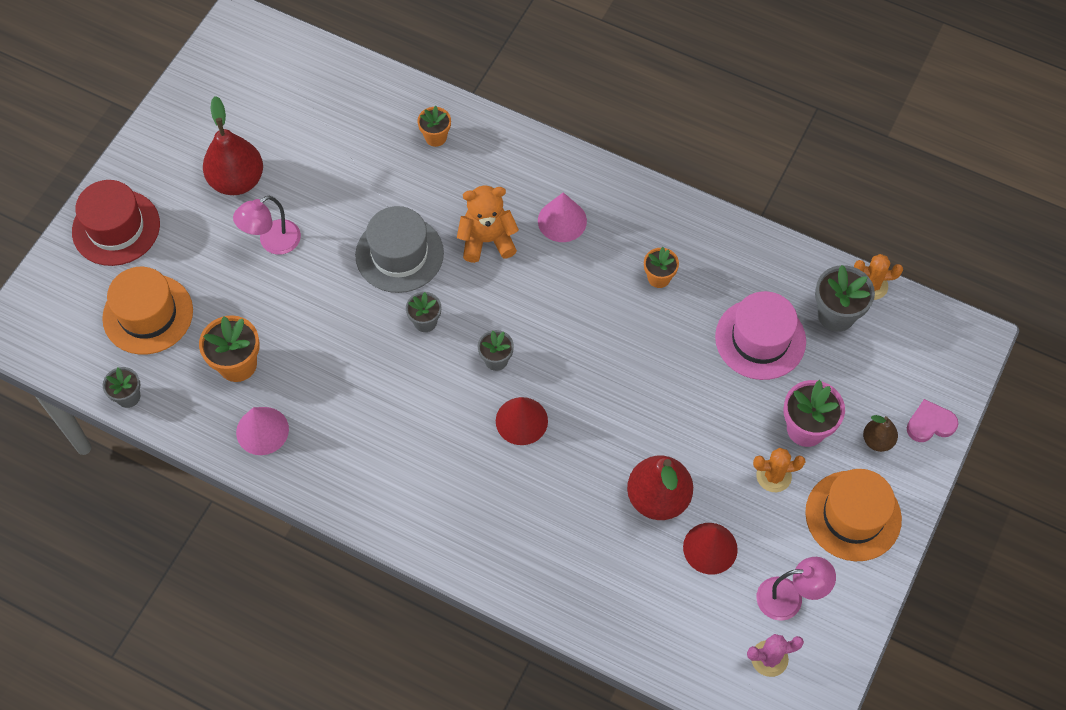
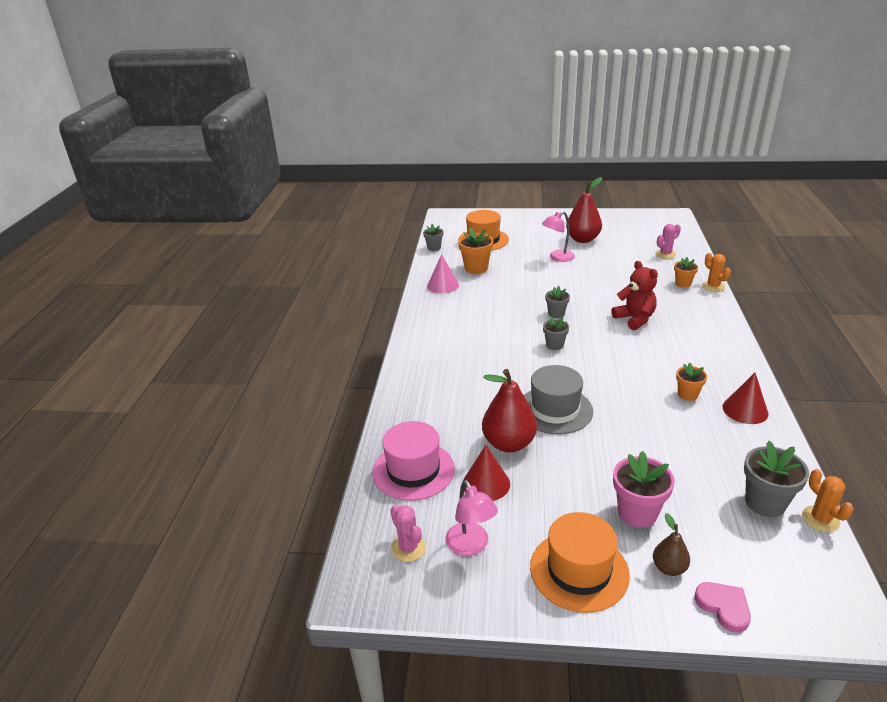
camera: 70 degrees right, 30 degrees down
red hat [72,180,160,266] -> none
pink lamp [233,196,301,255] -> pink lamp turned 60 degrees counterclockwise [542,211,575,262]
grey hat [355,206,444,293] -> grey hat moved to [524,365,593,434]
orange teddy bear [457,186,519,263] -> red teddy bear [611,261,658,330]
red cone [496,397,548,445] -> red cone moved to [723,373,769,424]
pink cone [538,192,587,242] -> none
pink hat [715,291,806,380] -> pink hat moved to [372,421,455,501]
orange cactus [753,448,805,492] -> orange cactus moved to [702,253,731,292]
none -> pink cactus [655,224,681,259]

